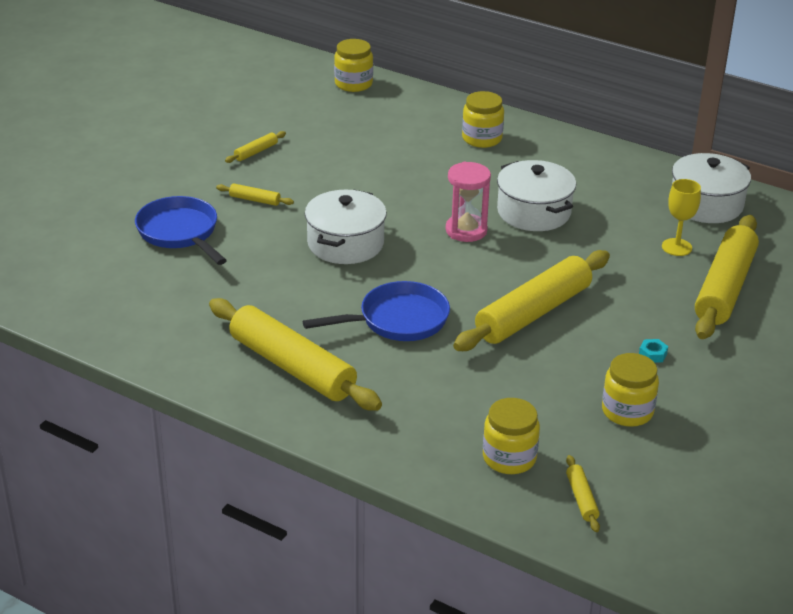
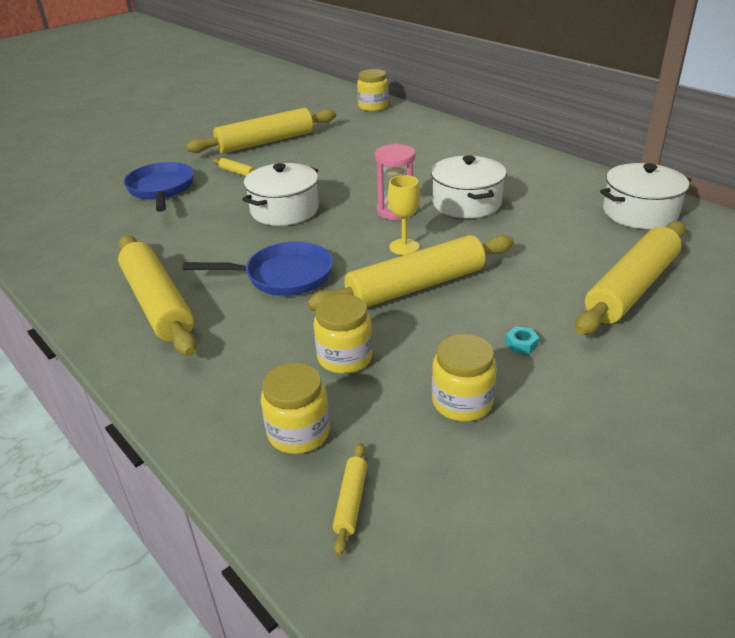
camera: 20 degrees right, 0 degrees up
yellow rolling pin [225,131,286,163] -> yellow rolling pin [186,108,336,154], size x2.46
yellow jar [462,91,504,148] -> yellow jar moved to [313,294,373,374]
yellow goblet [662,179,701,256] -> yellow goblet moved to [388,175,420,255]

